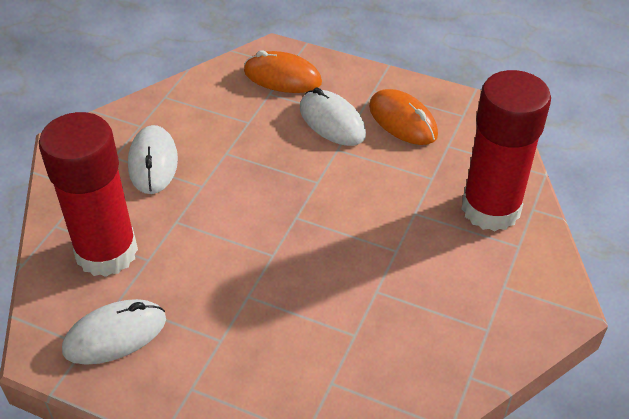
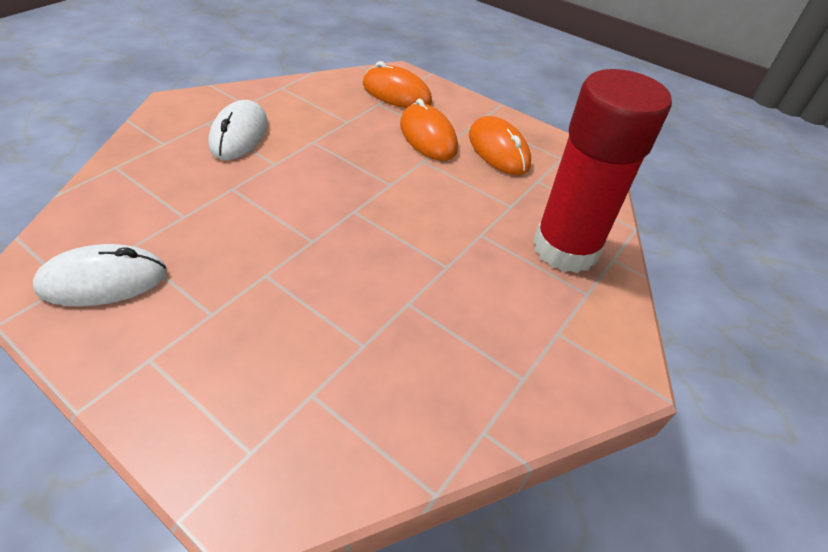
camera: 10 degrees right, 0 degrees up
red glue stick [39,112,138,277] -> none
white mouse [300,87,366,146] -> orange mouse [400,99,458,161]

